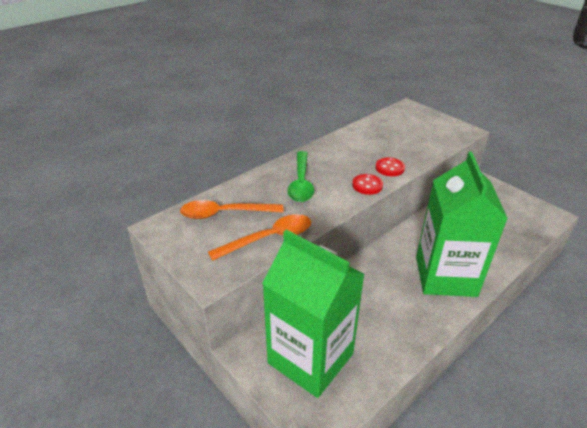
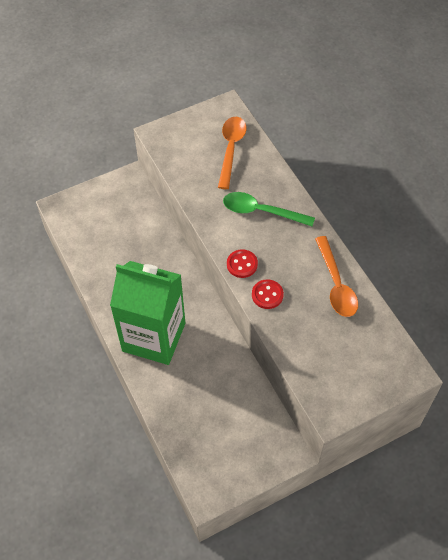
camera: 105 degrees right, 20 degrees up
orange spoon [208,214,311,261] -> orange spoon moved to [315,236,358,317]
green carton [262,230,365,398] -> none

